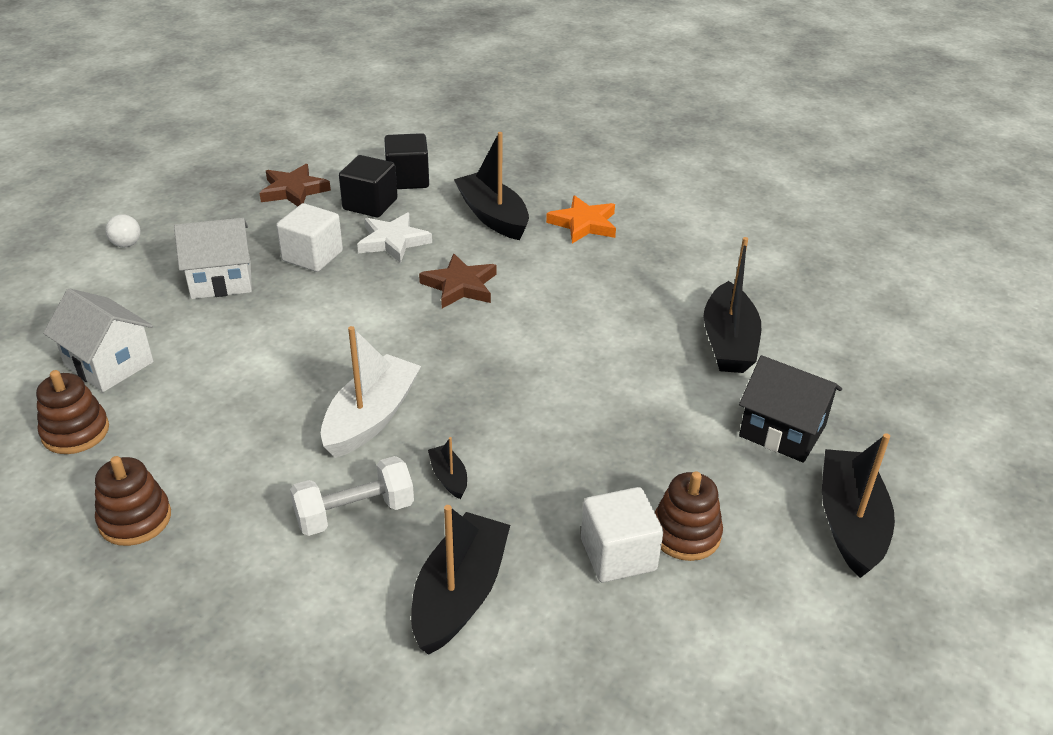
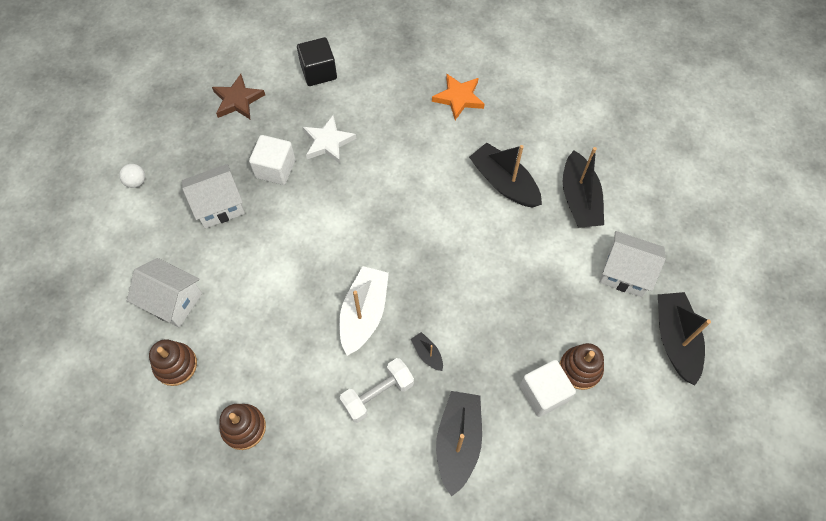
camera: 10 degrees left, 25 degrees up
black cube [339,155,398,217] -> none
brown star [419,253,496,308] -> none
black boat [454,132,529,240] -> black boat moved to [469,142,542,208]
black house [739,355,842,463] -> white house [599,231,666,297]

